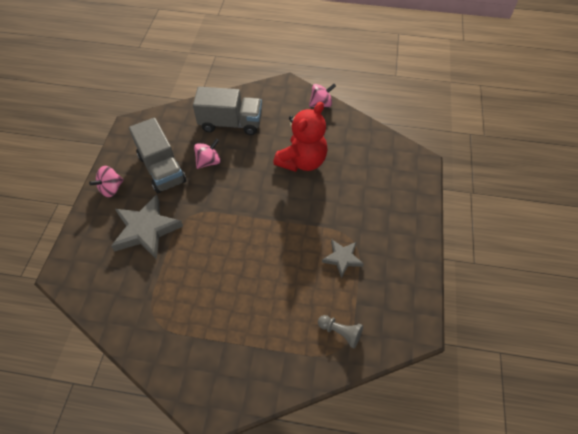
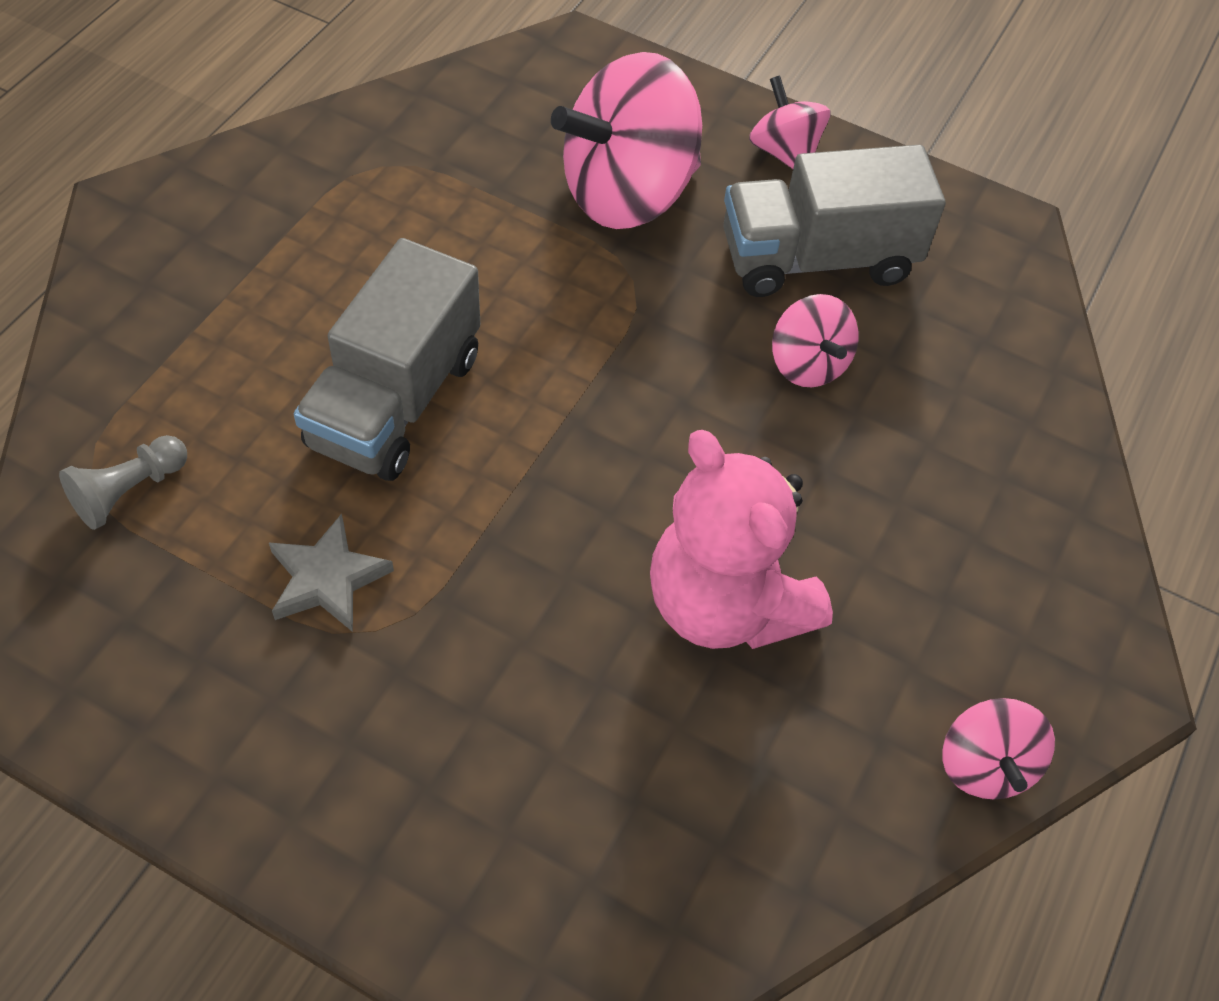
camera: 105 degrees right, 0 degrees up
grey star [111,194,183,260] -> pink spinning top [551,52,702,229]
grey truck [193,87,262,135] -> grey truck moved to [294,238,480,481]
red teddy bear [273,102,328,172] -> pink teddy bear [650,430,833,649]

